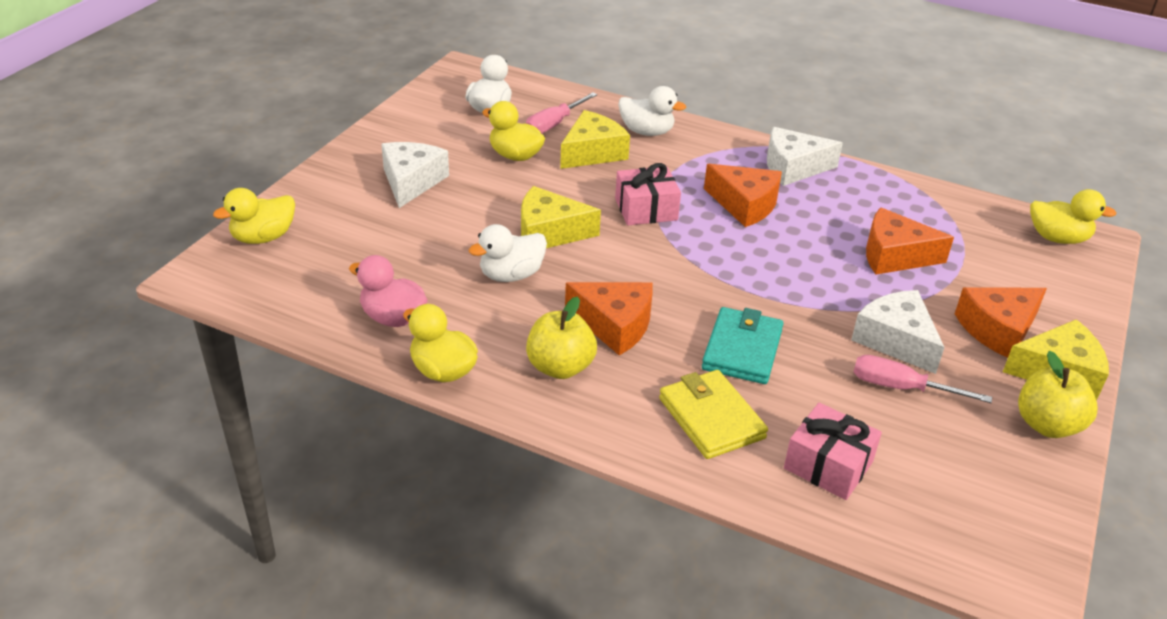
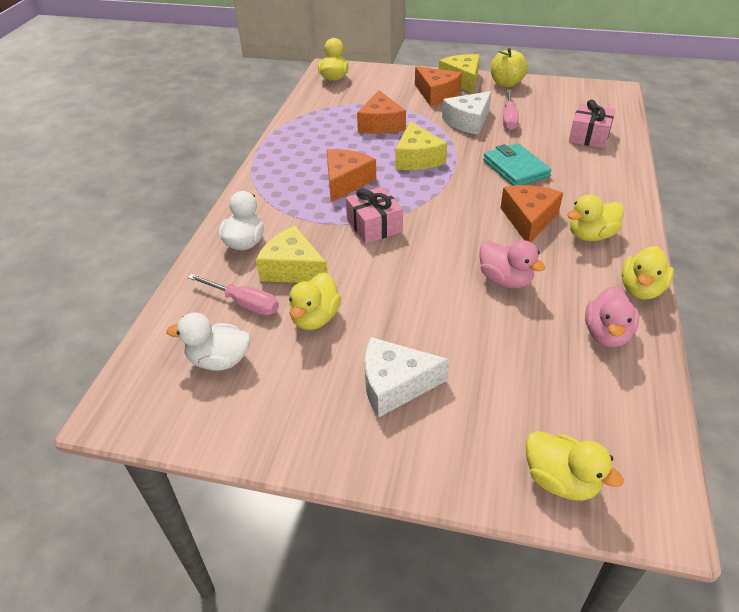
camera: 100 degrees left, 5 degrees up
white duck [469,224,547,282] -> pink duck [480,240,546,289]
yellow cheese [521,186,601,248] -> yellow cheese moved to [395,121,447,170]
yellow apple [526,296,597,379] -> yellow duck [567,194,624,241]
yellow wallet [659,370,768,459] -> none
turquoise wallet [702,307,784,384] -> turquoise wallet turned 60 degrees clockwise [483,143,551,186]
white cheese [767,127,843,186] -> none

